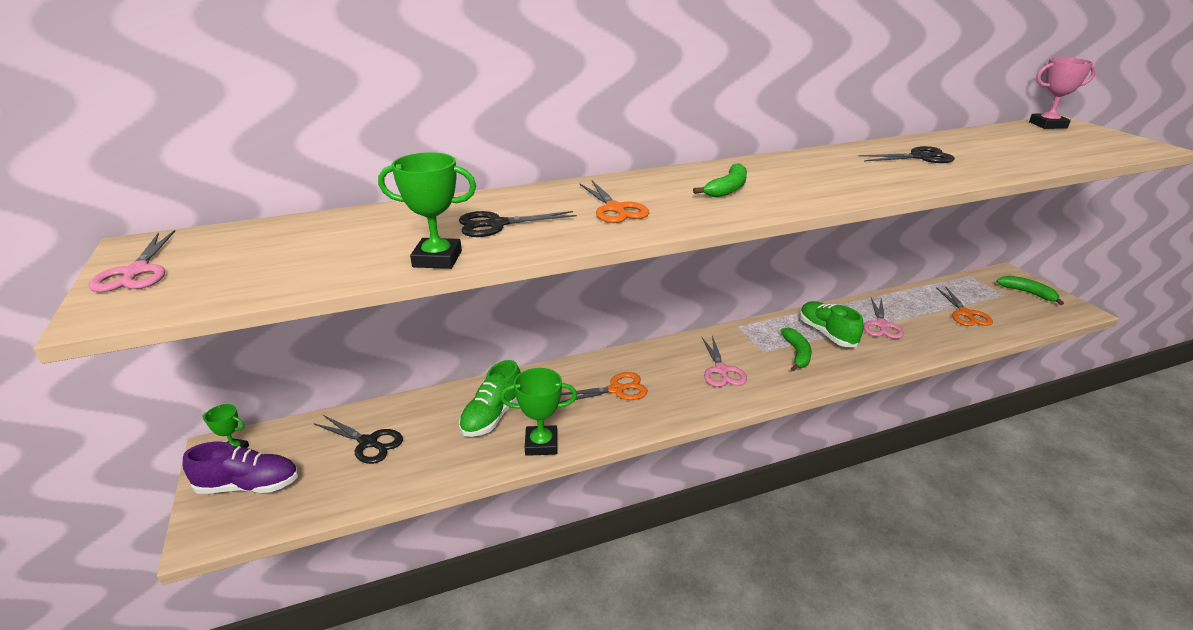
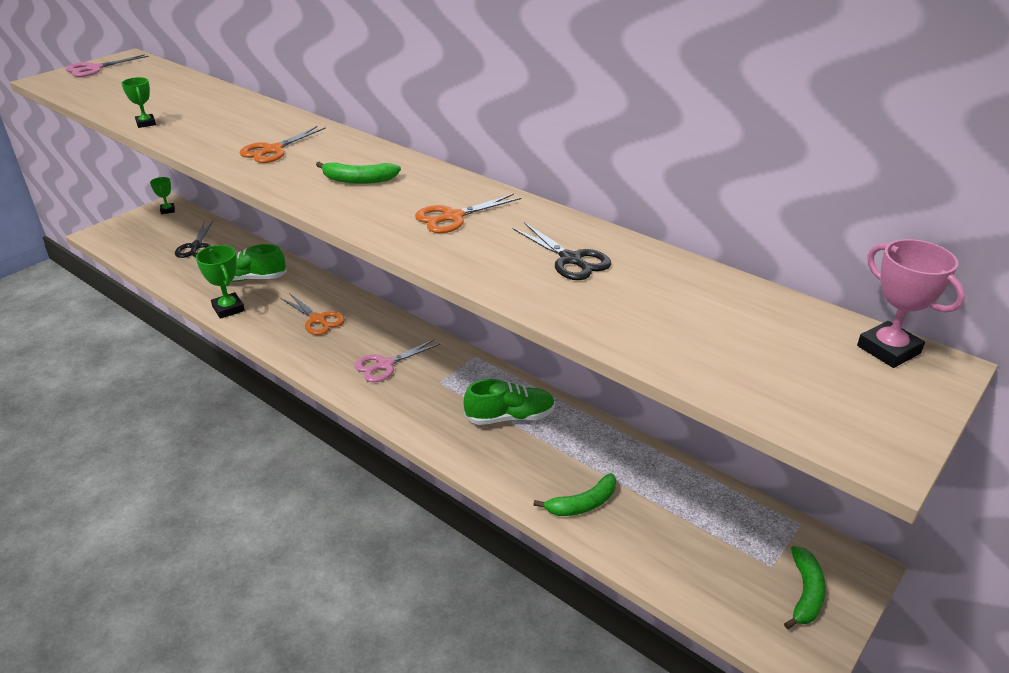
camera: 60 degrees right, 5 degrees up
purple shoe [183,442,298,494] -> none
green trophy [378,152,476,269] -> green trophy [121,77,156,128], size x0.61
black scissors [459,211,577,237] -> none
green banana [781,328,812,371] -> green banana moved to [533,473,616,516]
green shoe [800,301,864,347] -> green shoe turned 45 degrees clockwise [464,379,555,425]
pink scissors [864,298,904,339] -> none
orange scissors [936,286,993,326] -> orange scissors moved to [415,194,521,233]

